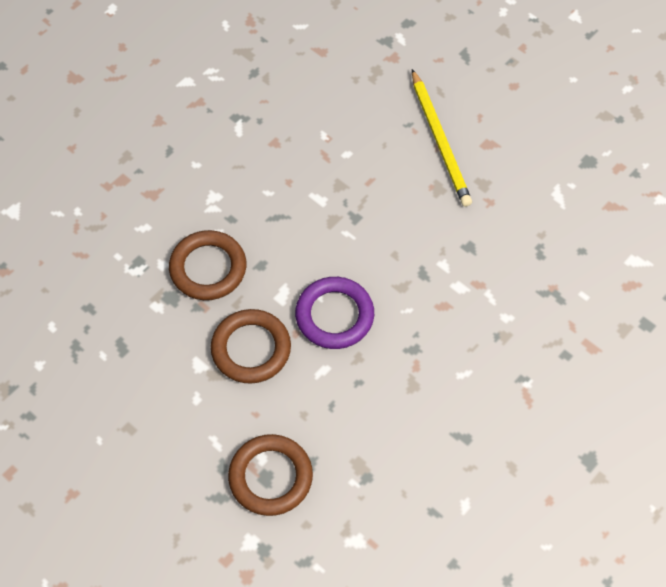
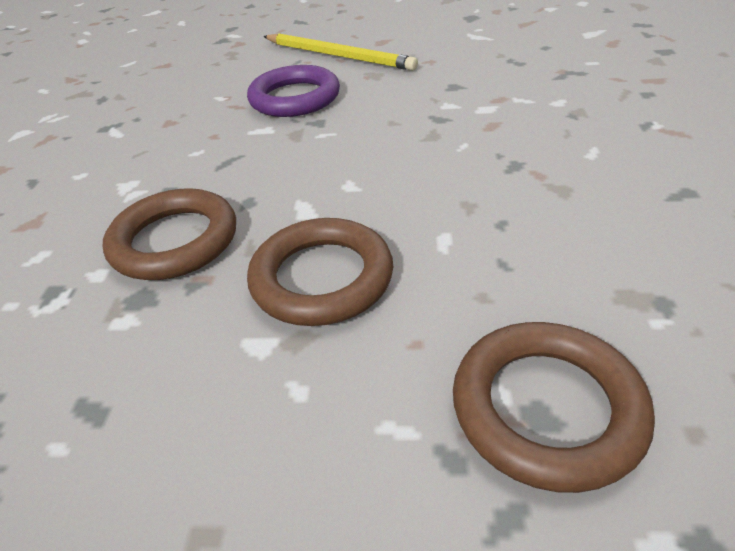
camera: 35 degrees left, 20 degrees down
purple ring [295,277,374,349] -> purple ring moved to [247,65,340,117]

